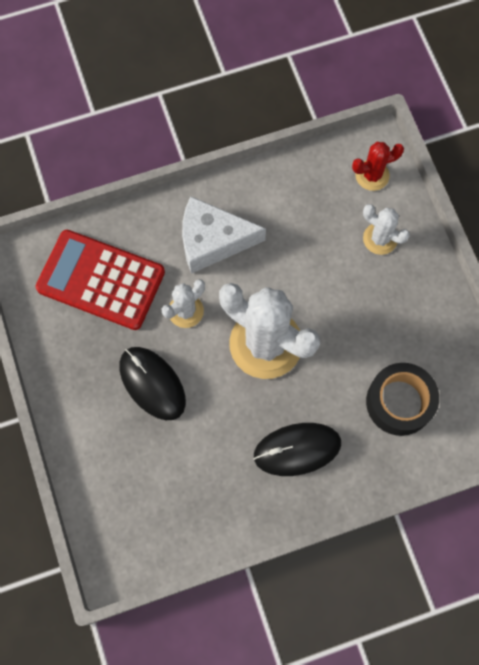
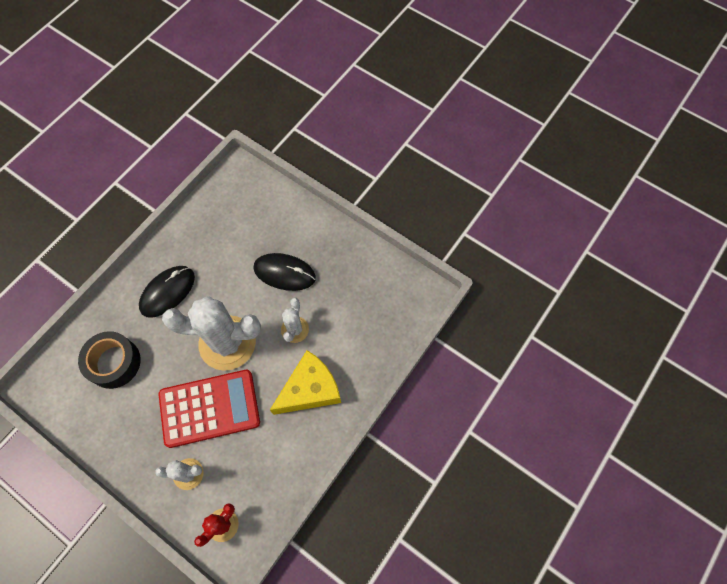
camera: 145 degrees right, 5 degrees down
red calculator [35,230,165,330] -> red calculator moved to [159,370,260,448]
white cheese [182,196,266,274] -> yellow cheese [270,350,341,415]

